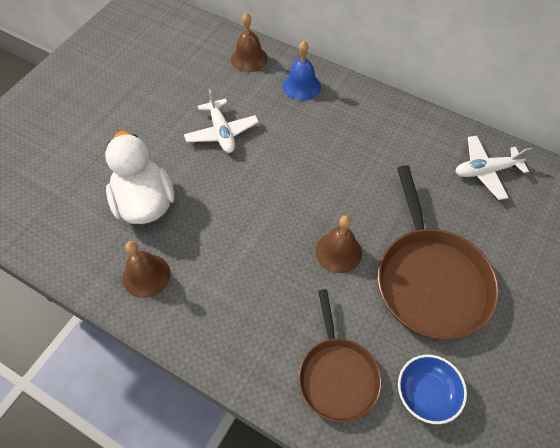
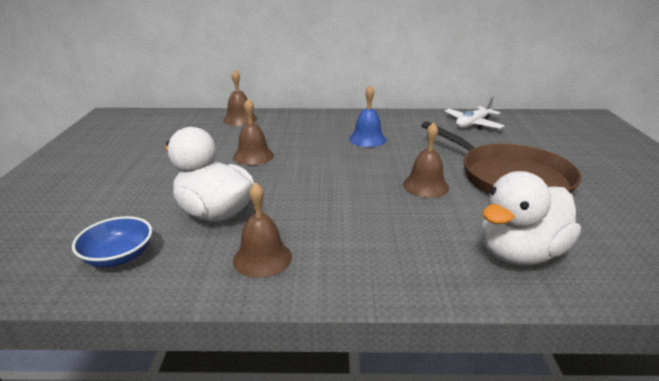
camera: 30 degrees left, 30 degrees down
white plane [184,89,259,153] -> brown bell [233,98,274,165]
blue bell [283,41,321,101] -> blue bell moved to [349,85,386,147]
brown pan [299,289,382,423] -> white duck [481,171,581,265]
blue bowl [398,355,467,424] -> blue bowl moved to [72,216,152,267]

